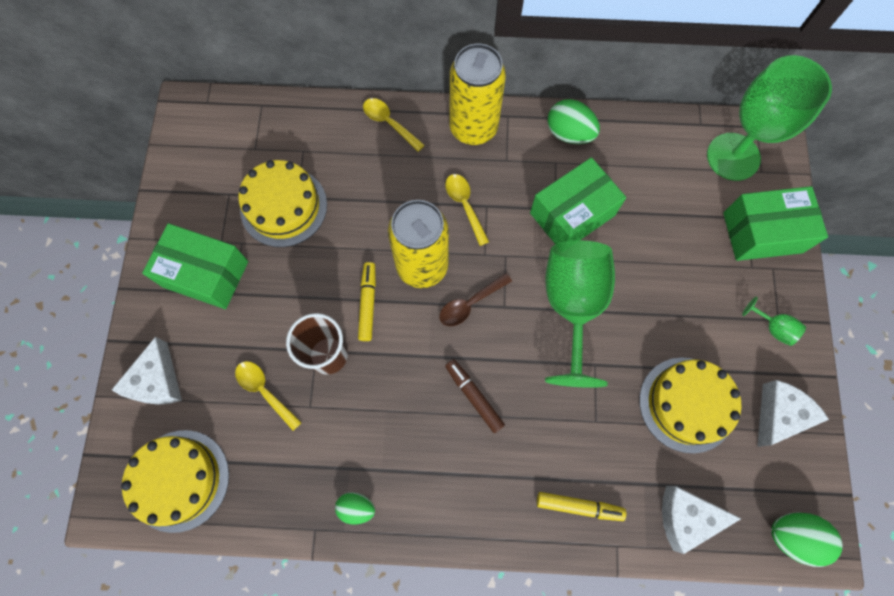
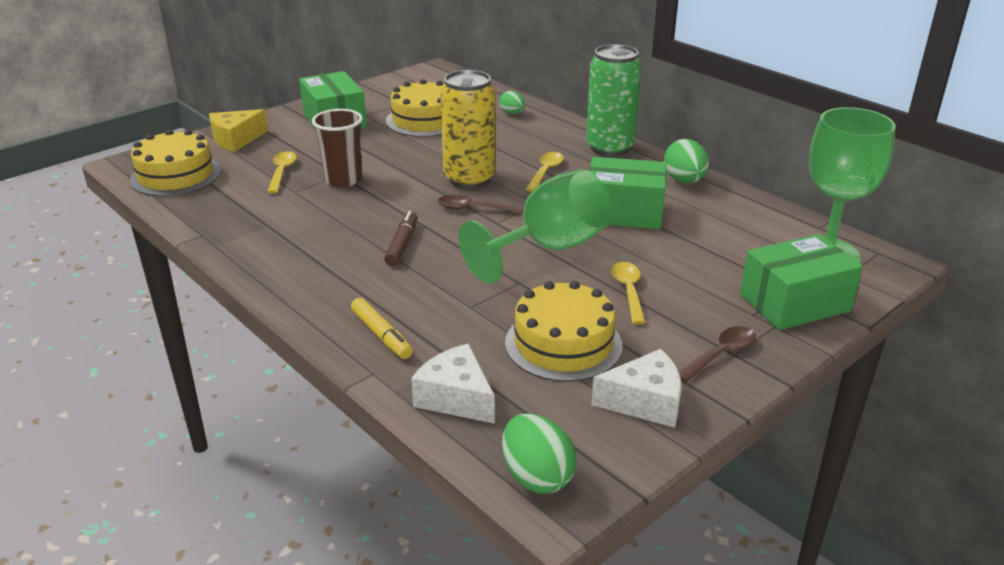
camera: 45 degrees right, 40 degrees down
white cheese [112,337,182,405] -> yellow cheese [209,109,268,152]
green egg [335,492,375,524] -> green egg moved to [499,91,525,114]
yellow marker [358,262,376,341] -> none
yellow spoon [363,98,425,152] -> yellow spoon moved to [611,262,646,324]
yellow can [449,44,506,145] -> green can [586,44,641,157]
green box [723,186,828,261] -> green box turned 60 degrees counterclockwise [740,234,863,330]
green goblet [742,297,806,346] -> brown spoon [679,326,756,382]

